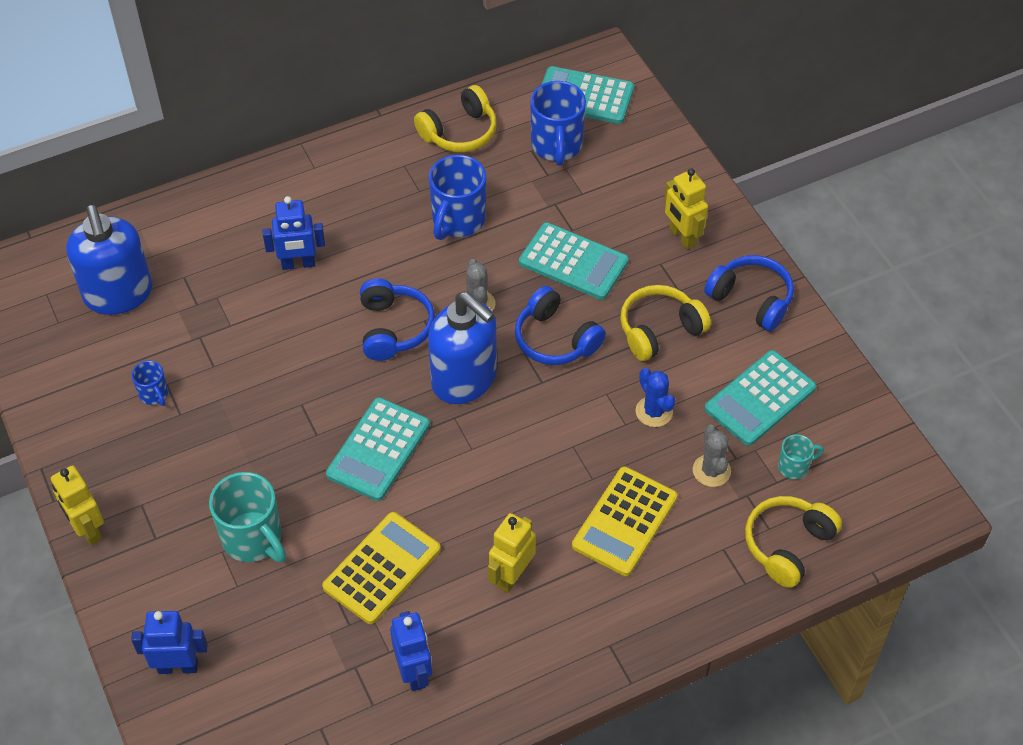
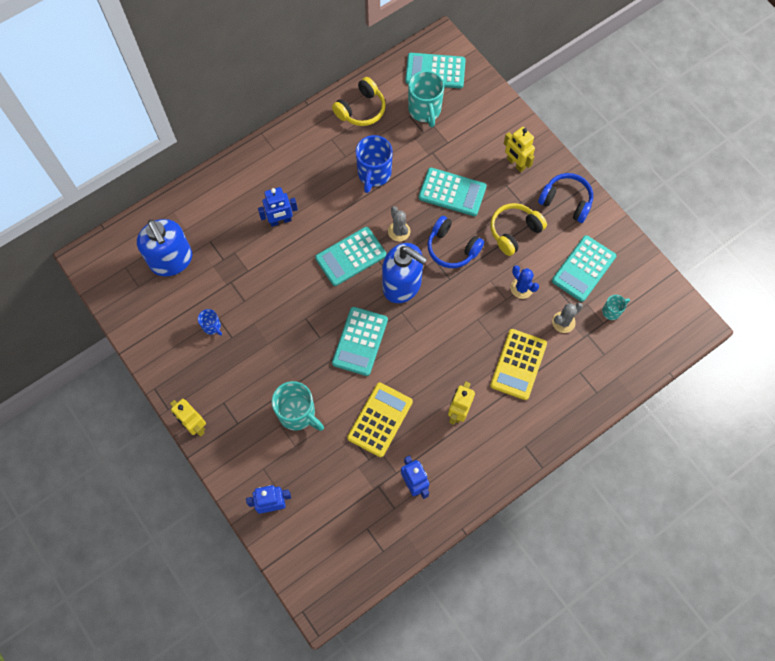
camera: 10 degrees left, 15 degrees up
blue headphones [360,279,435,361] -> turquoise calculator [315,227,386,286]
blue mug [530,81,586,166] -> turquoise mug [408,71,444,127]
grey cactus [693,425,731,487] -> grey cactus turned 75 degrees clockwise [552,303,583,333]
yellow headphones [745,496,842,588] -> none

